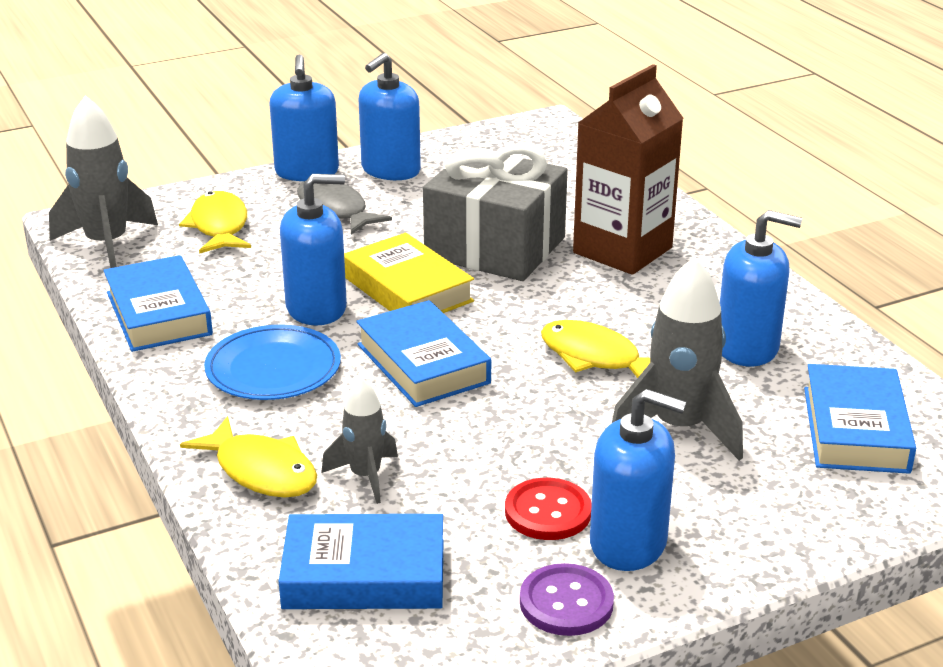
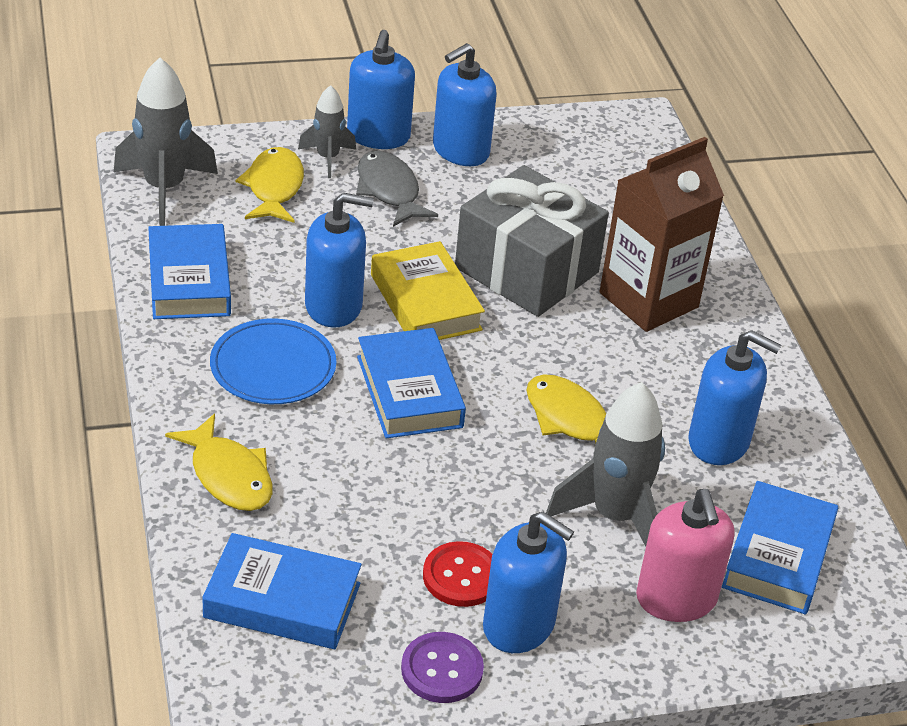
camera: 10 degrees right, 10 degrees up
grey rocket [321,378,398,504] -> grey rocket moved to [298,85,356,178]
none -> pink soap dispenser [636,489,735,622]

